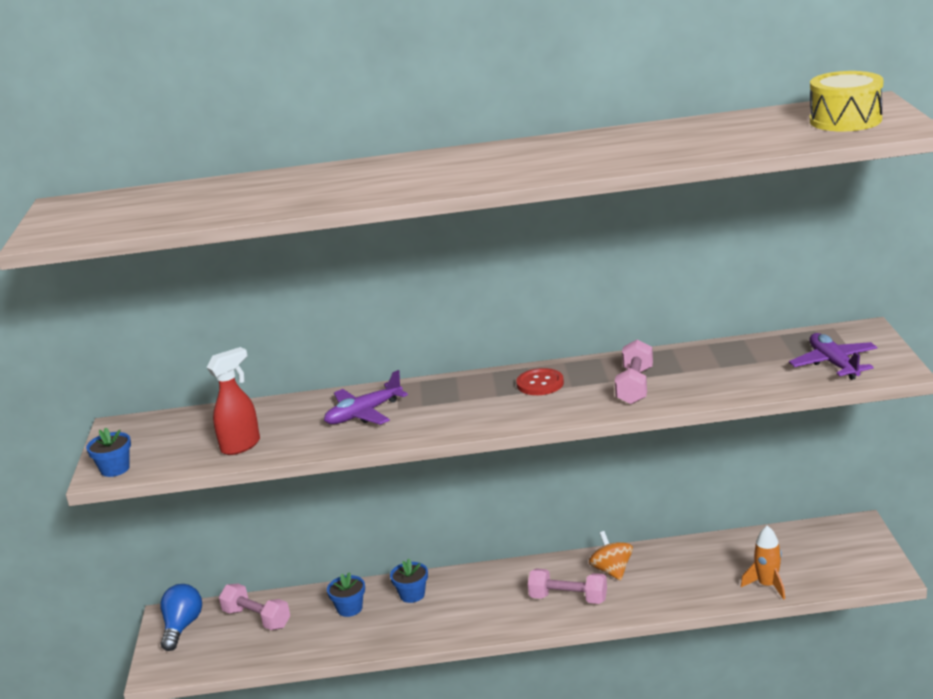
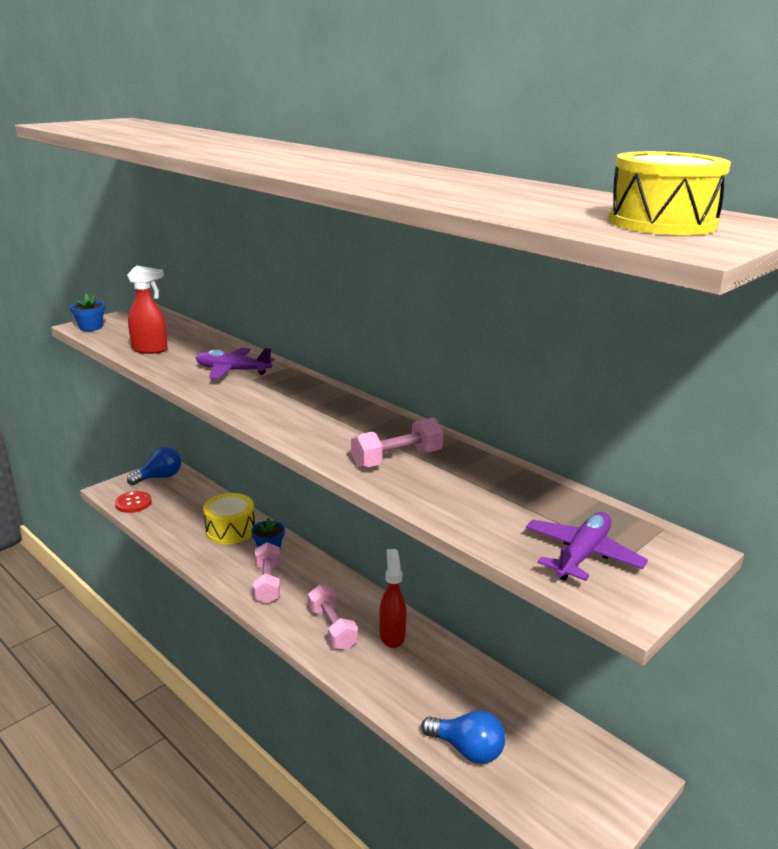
camera: 45 degrees right, 0 degrees up
pink dumbbell [219,583,290,630] -> pink dumbbell moved to [253,542,280,603]
blue flower pot [327,572,365,617] -> yellow drum [203,493,255,544]
red button [516,368,564,395] -> red button moved to [115,491,152,513]
orange spinning top [589,531,633,581] -> red spray bottle [379,549,407,648]
orange rocket [741,526,785,600] -> blue light bulb [422,710,505,764]

